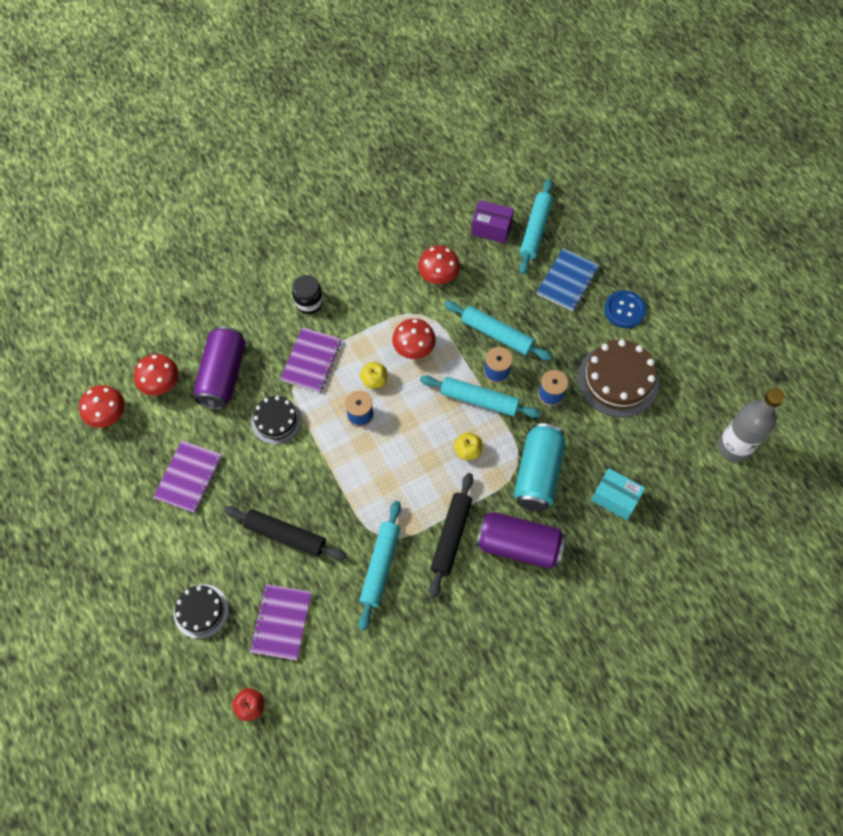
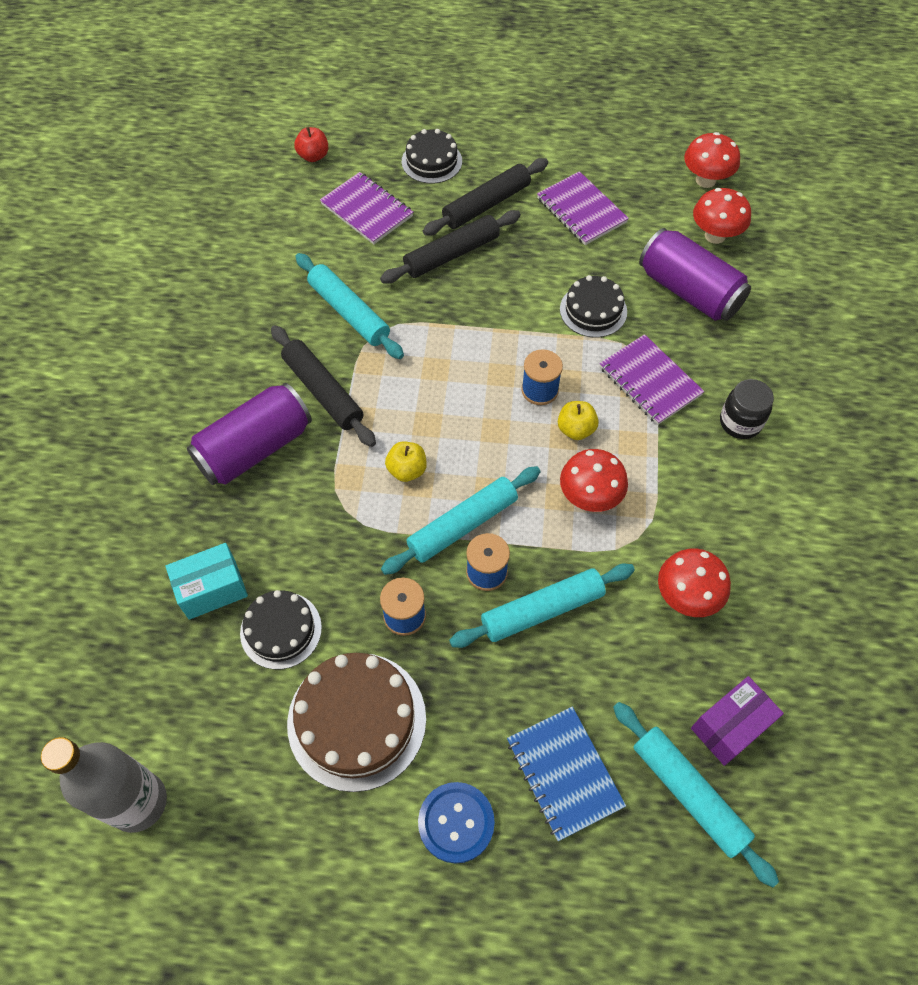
camera: 125 degrees right, 5 degrees down
turquoise can [514,423,566,511] -> none
none -> black cake [240,590,322,670]
none -> black rolling pin [423,158,548,236]

